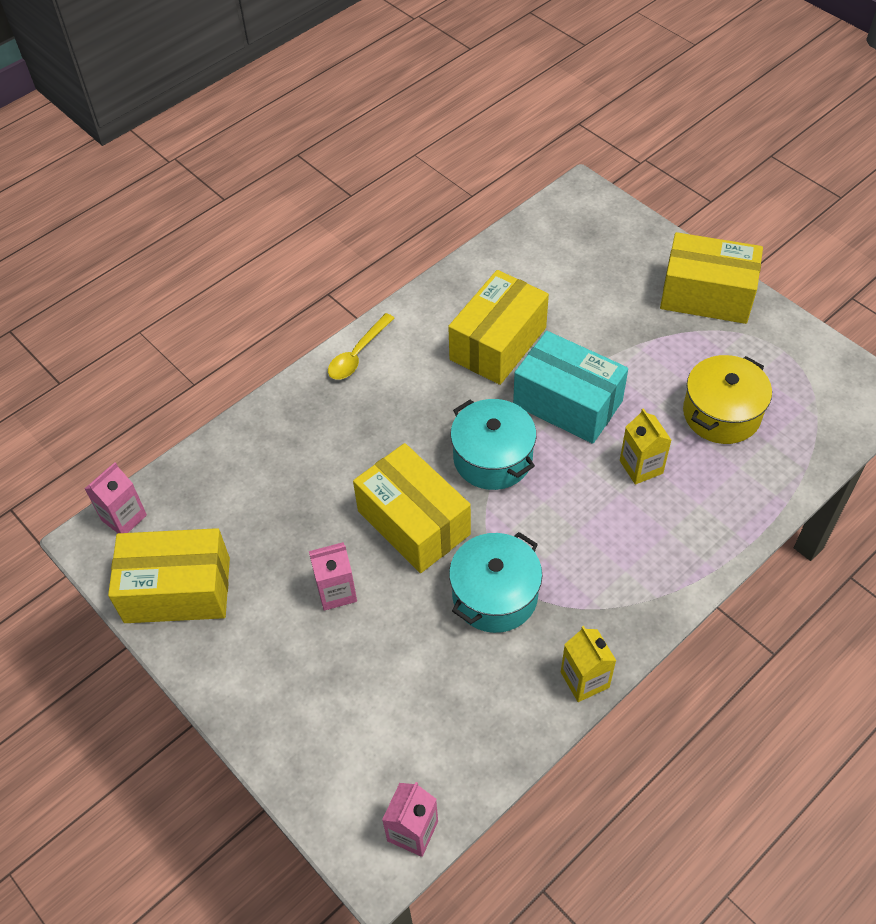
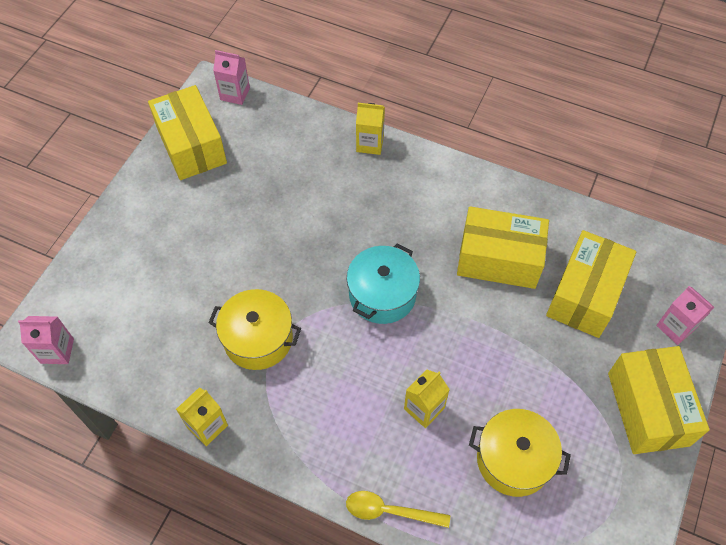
camera: 65 degrees right, 5 degrees up
pink carton [309,542,357,611] -> pink carton moved to [656,286,714,345]
yellow spoon [328,313,394,380] -> yellow spoon moved to [346,491,450,528]
yellow box [353,443,471,573] -> yellow box moved to [546,230,636,338]
turquoise pot [449,532,542,633] -> yellow pot [208,289,301,370]
turquoise box [513,331,628,444] -> none
none -> yellow carton [356,103,385,155]

